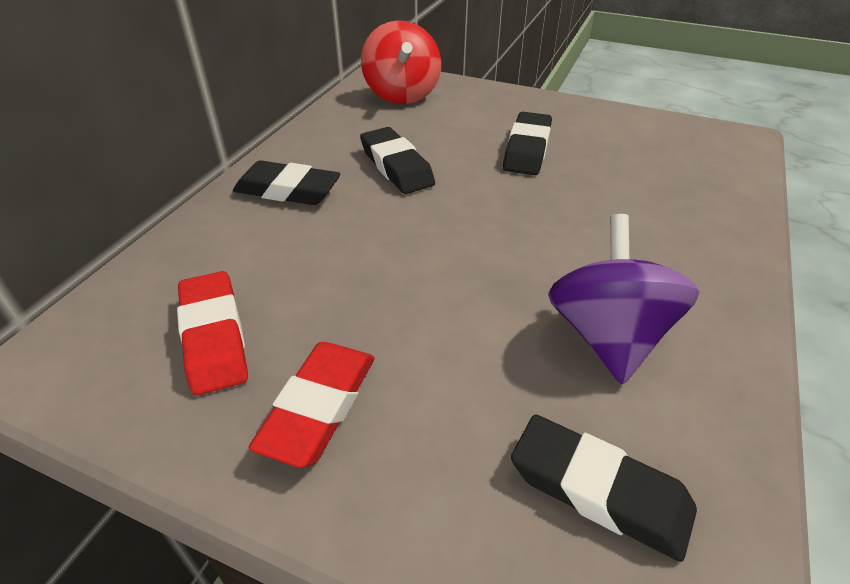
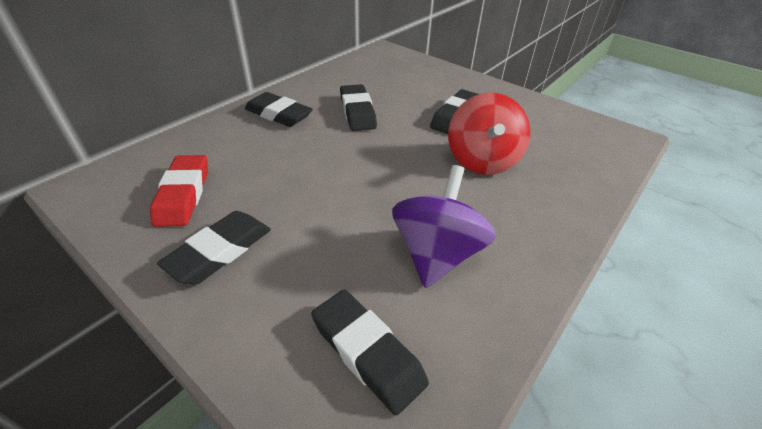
camera: 15 degrees right, 0 degrees up
red eraser [248,342,375,468] -> black eraser [157,211,271,284]
red spinning top [361,20,441,104] -> red spinning top moved to [448,93,530,175]

